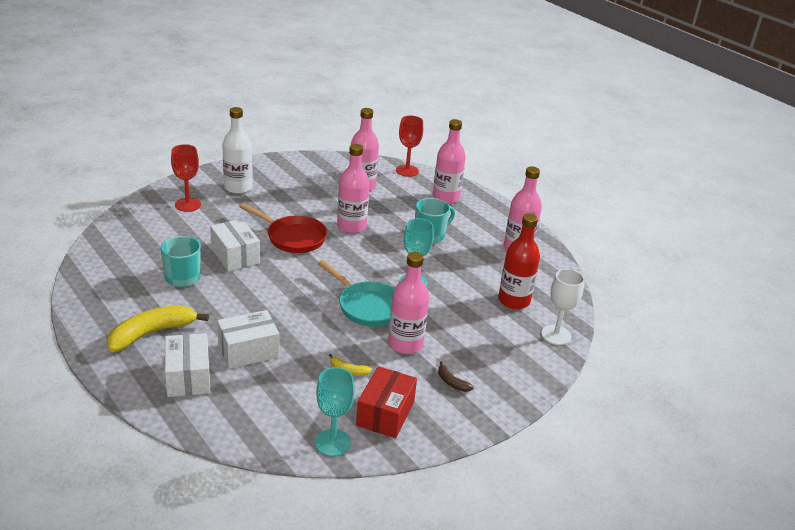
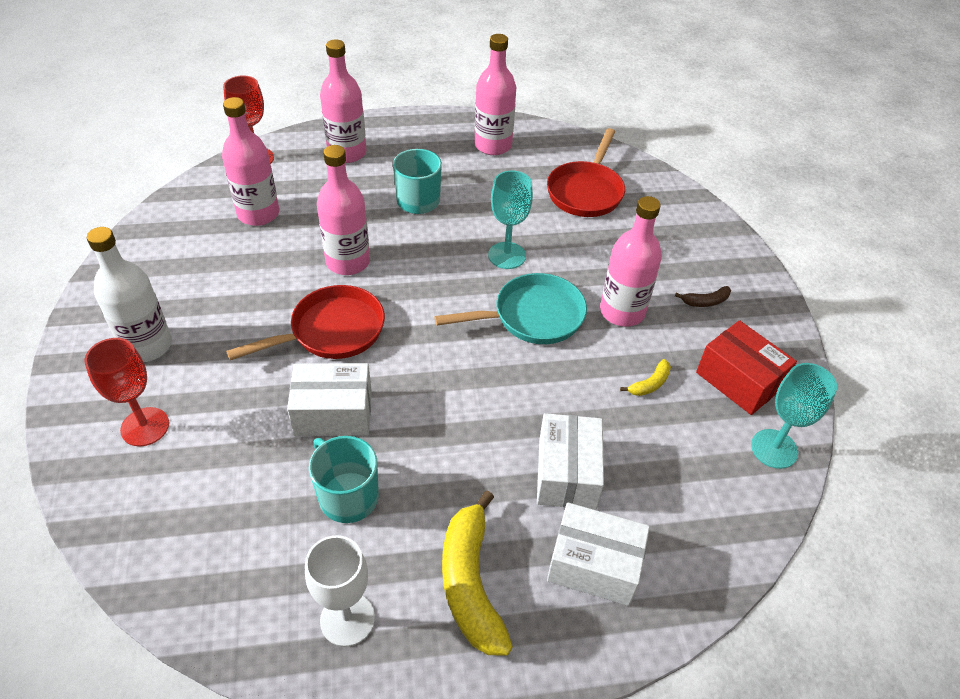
camera: 60 degrees left, 15 degrees up
red bottle [498,214,540,309] -> red pan [547,128,625,217]
white goblet [541,269,585,345] -> white goblet moved to [305,535,375,647]

